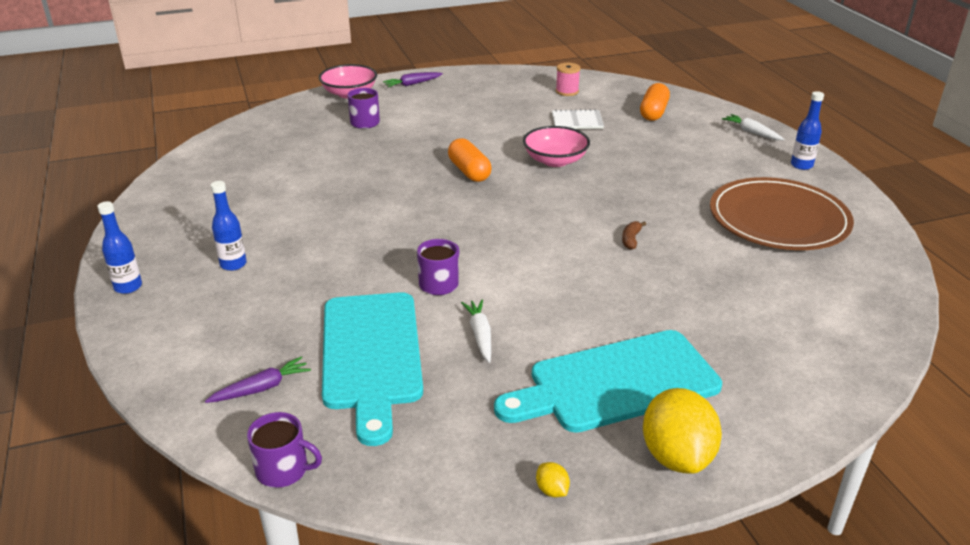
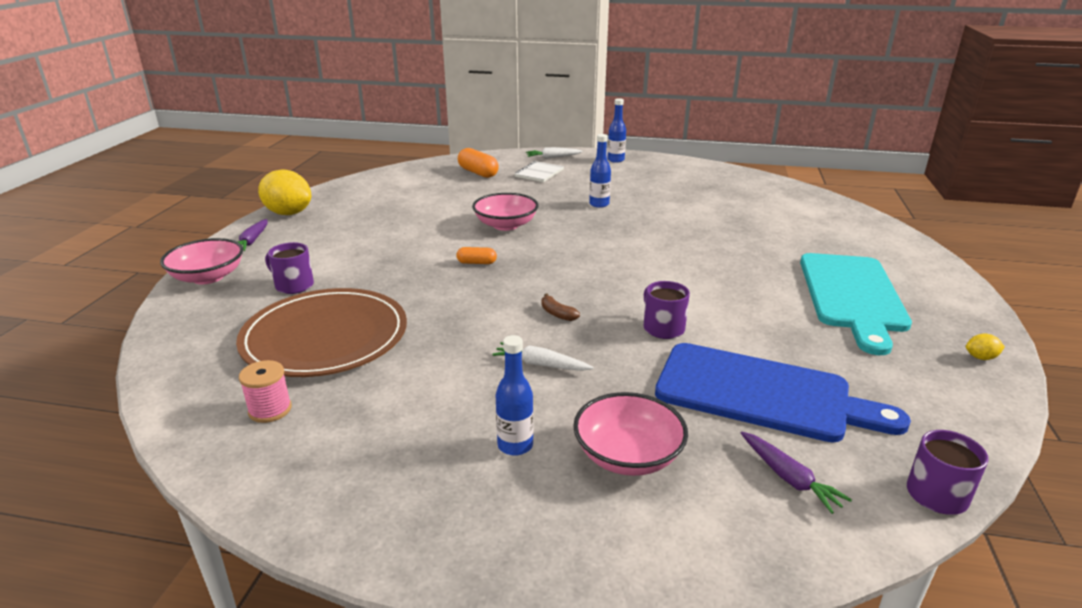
camera: 60 degrees left, 5 degrees down
blue bottle [97,201,142,294] -> blue bottle moved to [589,134,611,208]
purple carrot [205,357,311,403] -> purple carrot turned 150 degrees clockwise [741,431,852,514]
turquoise cutting board [322,292,423,446] -> blue cutting board [655,343,911,442]
orange capsule [448,138,492,182] -> orange capsule [456,247,497,264], size x0.57
white carrot [461,300,491,363] -> white carrot moved to [492,342,594,371]
white notebook [552,109,604,129] -> white notebook moved to [515,161,564,182]
pink spool [556,63,580,96] -> pink spool moved to [239,360,292,423]
brown banana [622,221,646,250] -> brown banana moved to [541,293,580,321]
yellow lemon [643,388,722,474] -> yellow lemon moved to [258,169,311,215]
brown plate [710,177,854,250] -> brown plate moved to [236,288,407,377]
none -> pink bowl [573,392,688,476]

